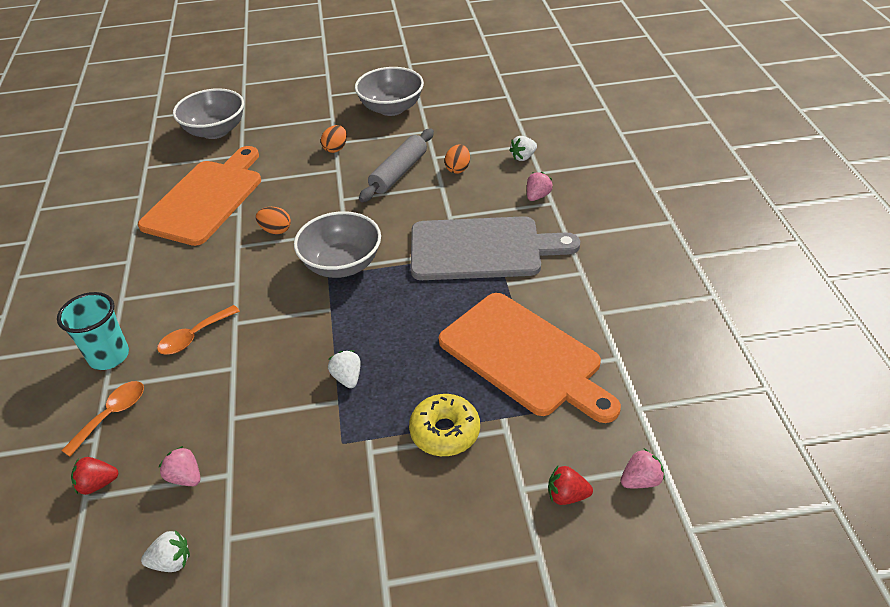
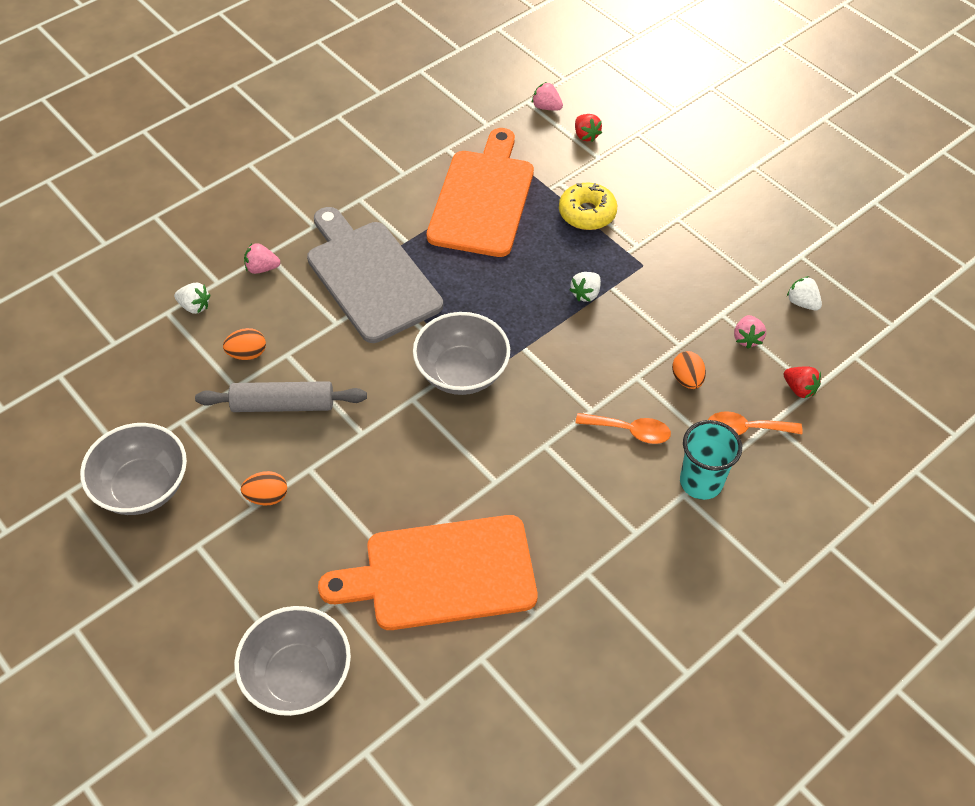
camera: 125 degrees left, 10 degrees up
orange egg [256,207,291,234] -> orange egg moved to [672,351,706,389]

